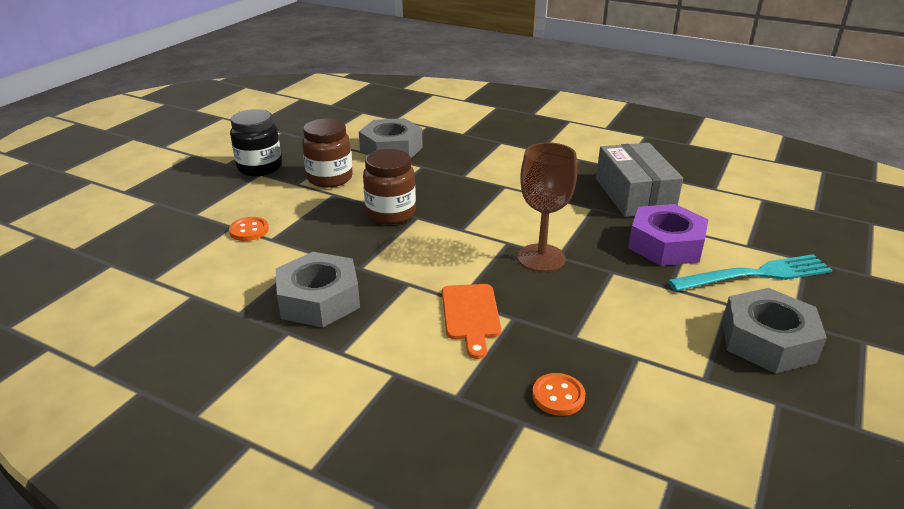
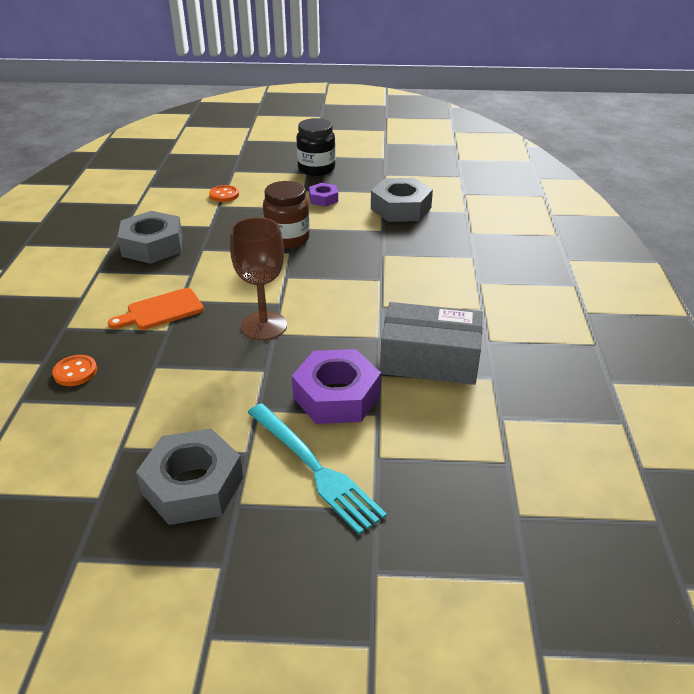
camera: 65 degrees right, 5 degrees up
brown jar [302,118,353,188] -> purple nut [309,183,338,207]
grey box [596,143,683,217] -> grey box turned 45 degrees clockwise [380,302,483,385]

